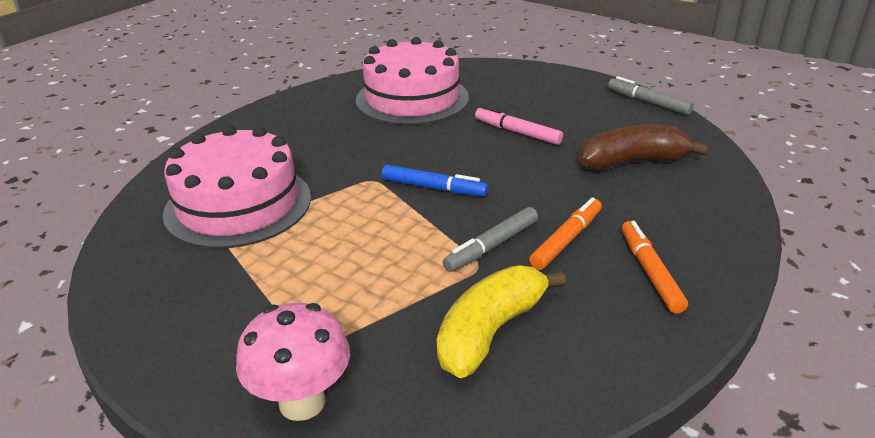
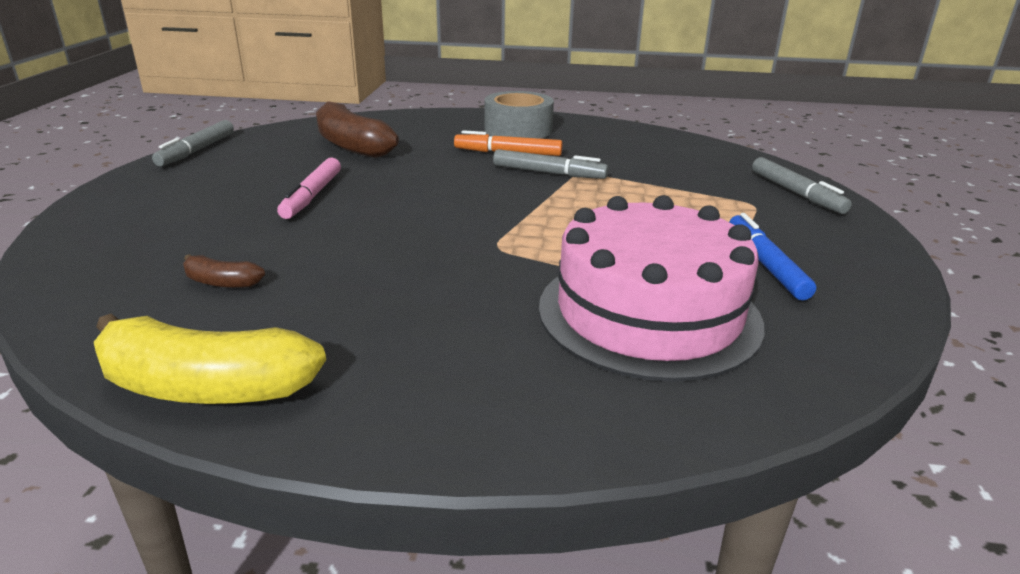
camera: 120 degrees left, 5 degrees down
pink mushroom [236,303,350,421] -> grey marker [752,157,852,214]
pink cake [356,37,469,125] -> brown banana [183,254,265,288]
blue marker [382,165,488,196] -> blue marker moved to [730,213,816,300]
yellow banana [437,265,566,378] -> yellow banana moved to [94,314,326,404]
orange marker [622,221,688,314] -> grey tape [485,91,554,139]

